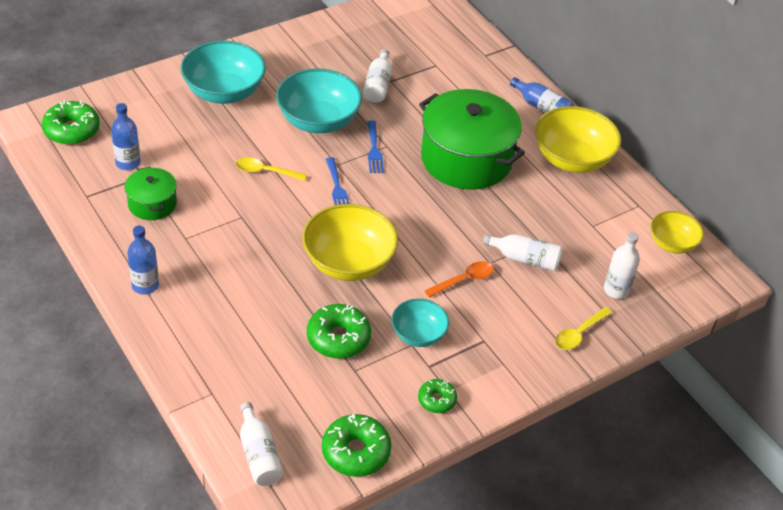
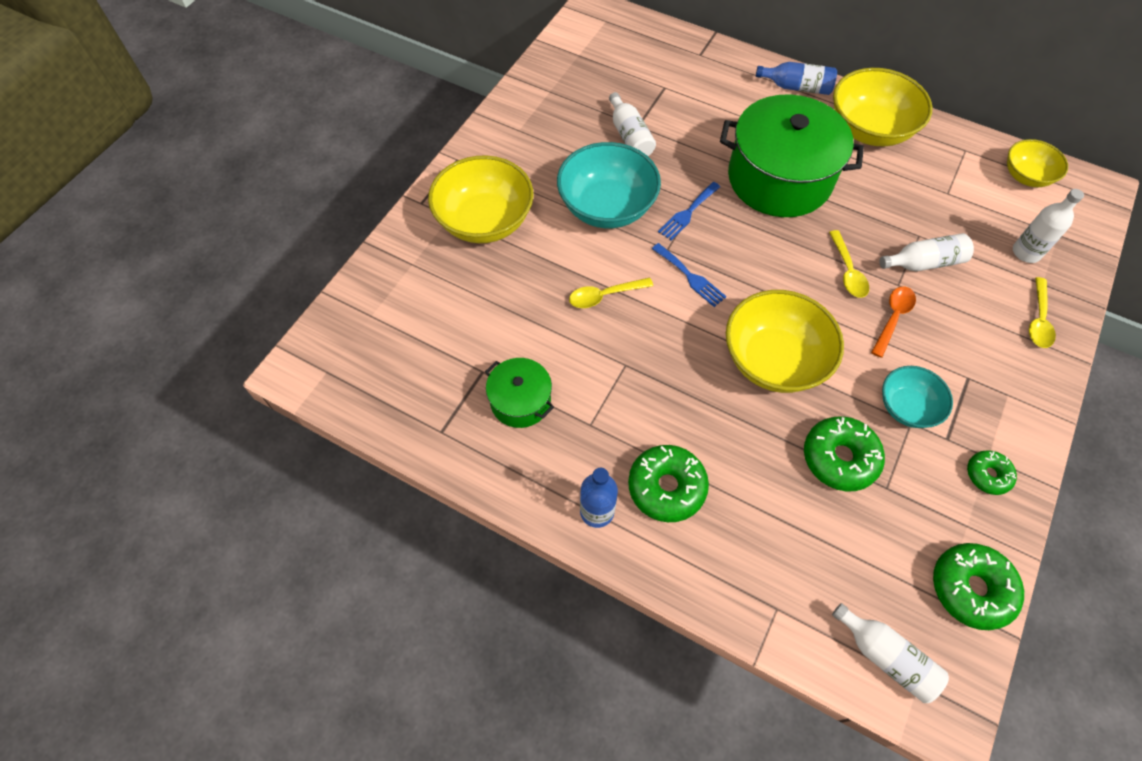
camera: 25 degrees left, 15 degrees up
green donut [42,100,100,145] -> green donut moved to [628,445,709,522]
blue bottle [111,103,141,170] -> none
turquoise bowl [181,41,266,104] -> yellow bowl [428,155,534,243]
blue fork [367,120,384,173] -> blue fork turned 75 degrees clockwise [658,182,720,240]
none -> yellow spoon [829,230,869,298]

